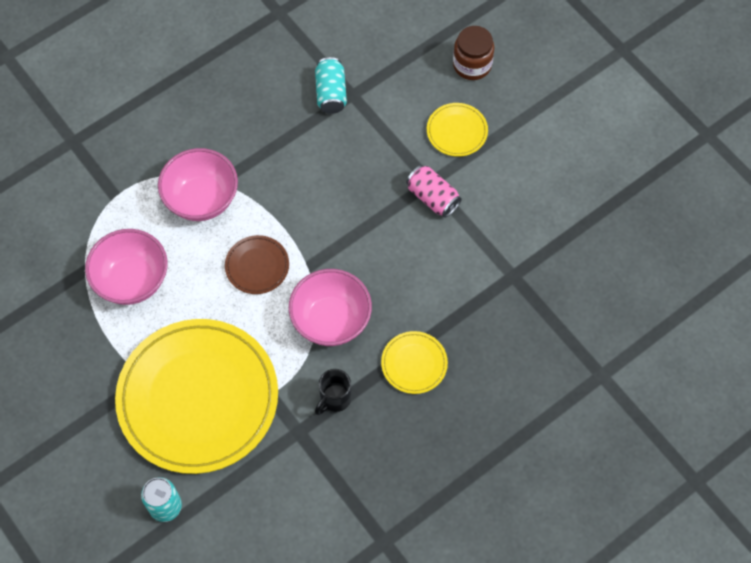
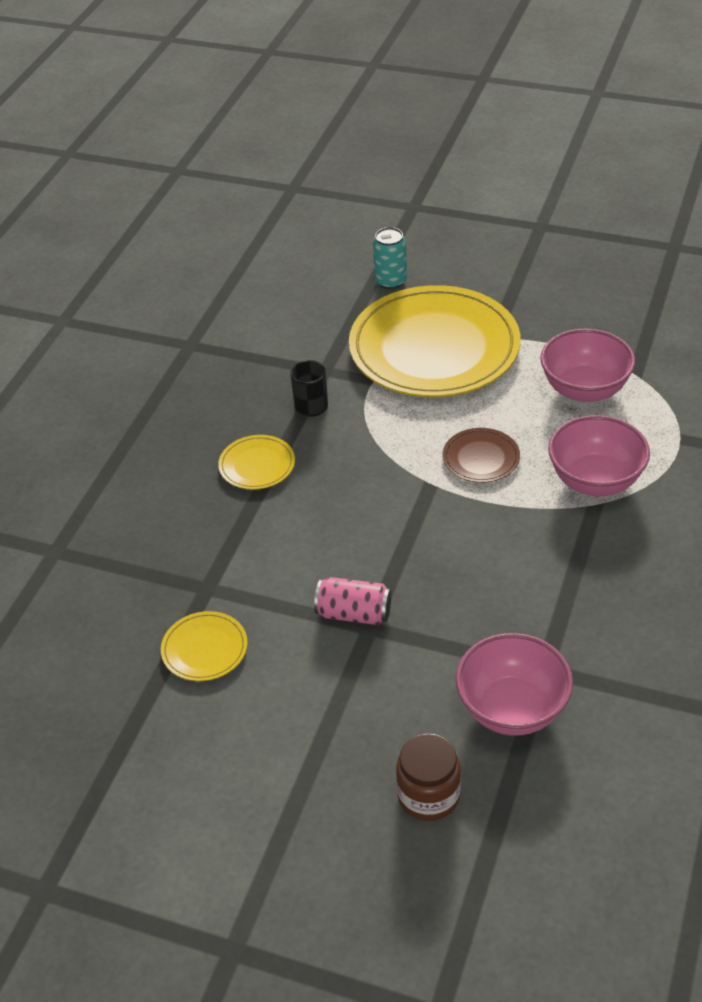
camera: 150 degrees right, 20 degrees down
pink bowl [289,269,372,346] -> pink bowl moved to [456,633,573,736]
turquoise can [315,57,347,114] -> none
yellow plate [427,103,488,157] -> yellow plate moved to [161,611,248,681]

